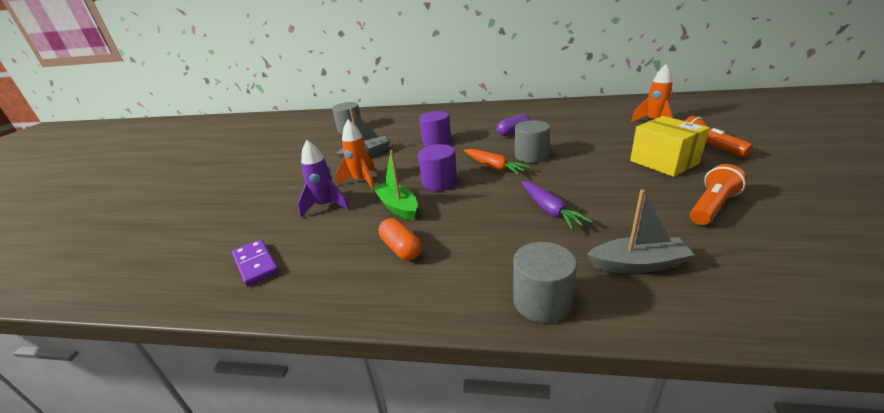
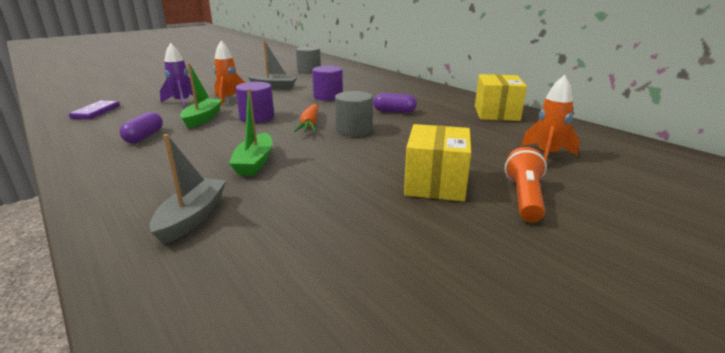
camera: 40 degrees right, 5 degrees down
orange capsule [379,218,422,261] -> purple capsule [119,112,163,143]
grey cylinder [513,242,577,323] -> none
purple carrot [521,181,593,230] -> green boat [229,89,273,176]
grey boat [587,189,695,273] -> grey boat turned 120 degrees counterclockwise [149,134,226,245]
orange flashlight [690,164,747,225] -> none
none -> yellow box [475,74,527,121]

